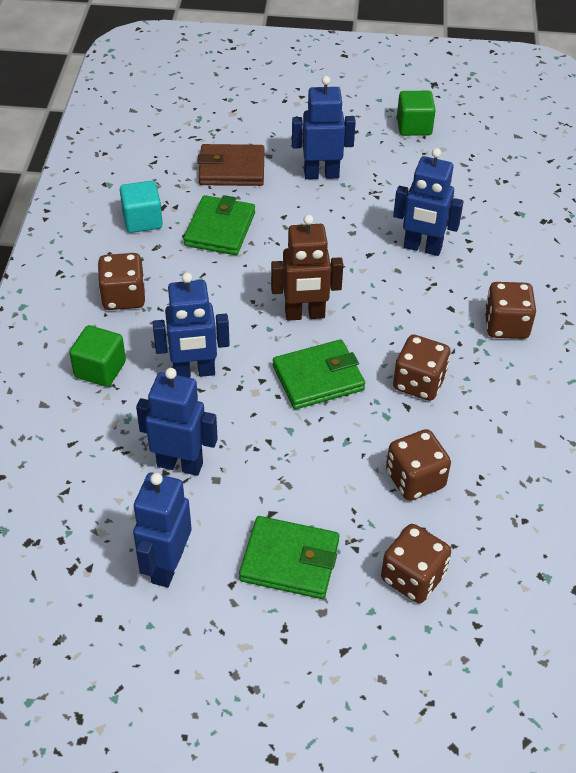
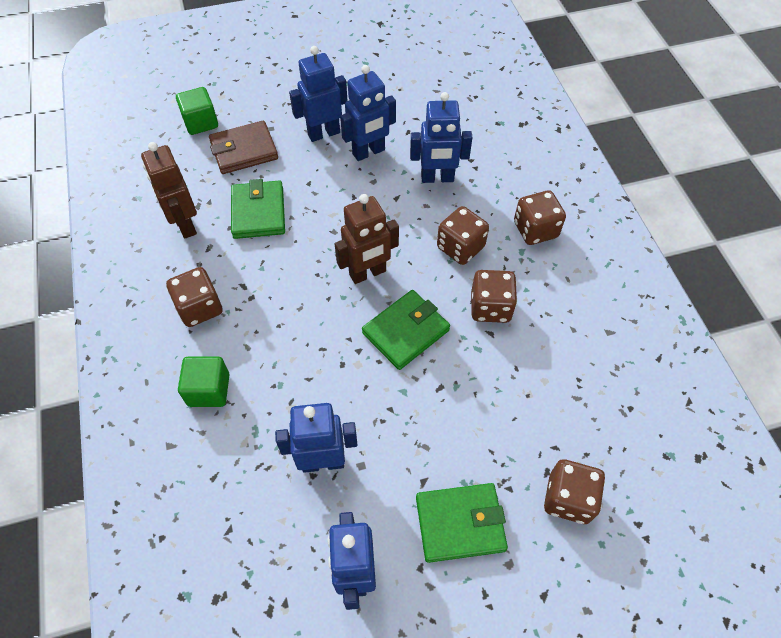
camera: 20 degrees left, 10 degrees up
turquoise cube [120,181,163,233] -> brown robot [141,142,197,239]
blue robot [152,272,230,378] -> blue robot moved to [340,65,396,161]
brown dice [386,429,451,501] -> brown dice moved to [437,206,489,265]
green cube [397,91,436,136] -> green cube moved to [176,87,218,135]

